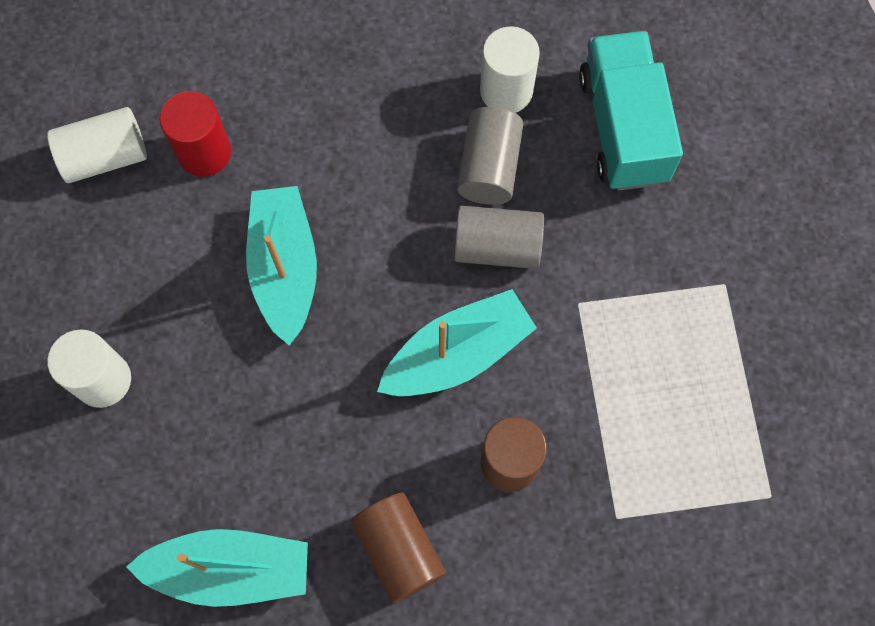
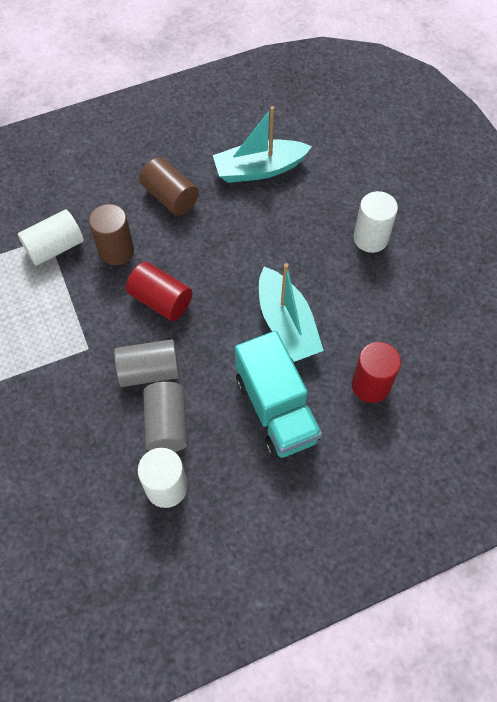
camera: 165 degrees right, 10 degrees down
white cylinder [47,107,147,183] -> white cylinder moved to [18,210,84,266]
turquoise boat [377,289,537,396] -> red cylinder [126,262,193,321]
turquoise truck [579,31,683,191] -> turquoise truck moved to [235,331,322,459]

